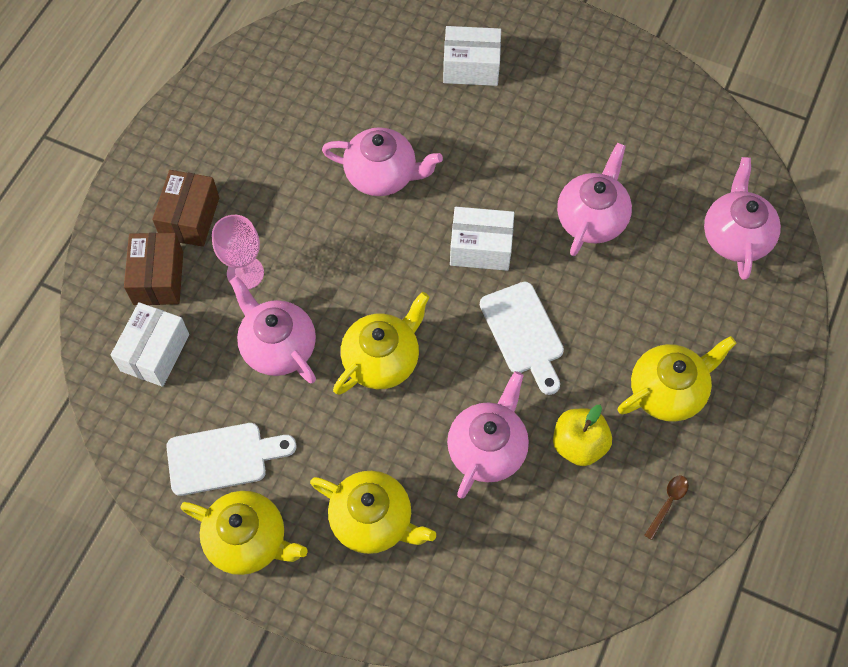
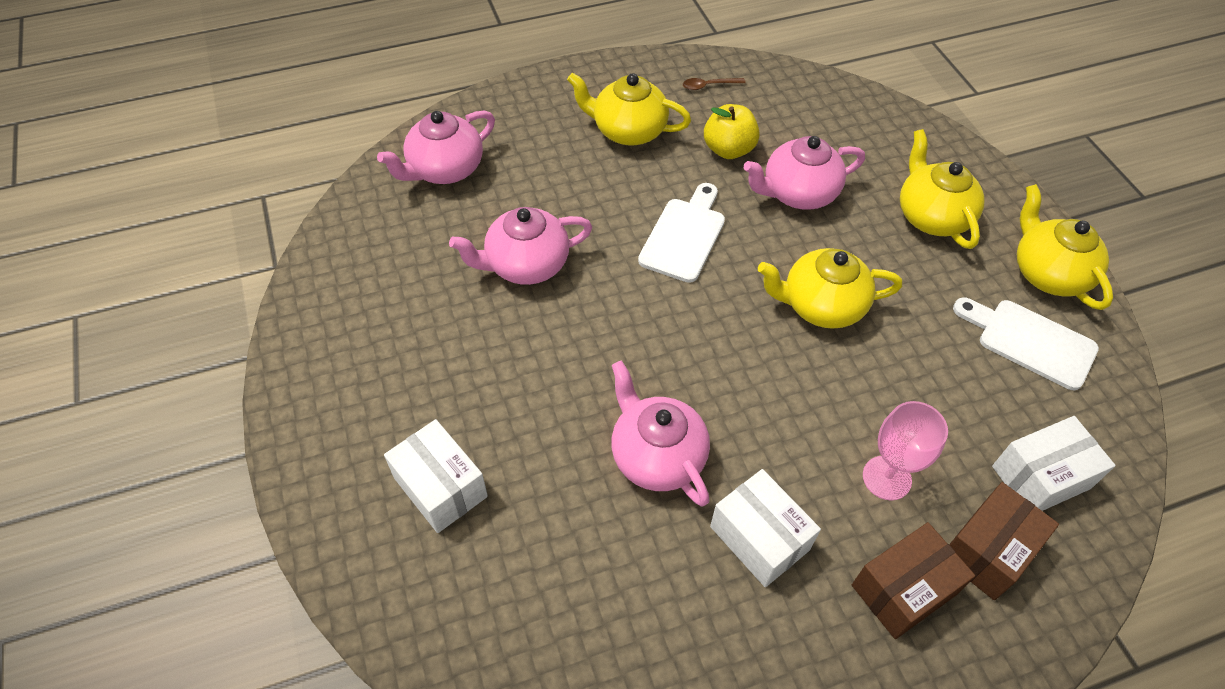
camera: 135 degrees left, 10 degrees down
pink teapot [230,276,316,384] -> none
white box [450,207,514,271] -> white box moved to [710,469,821,587]

